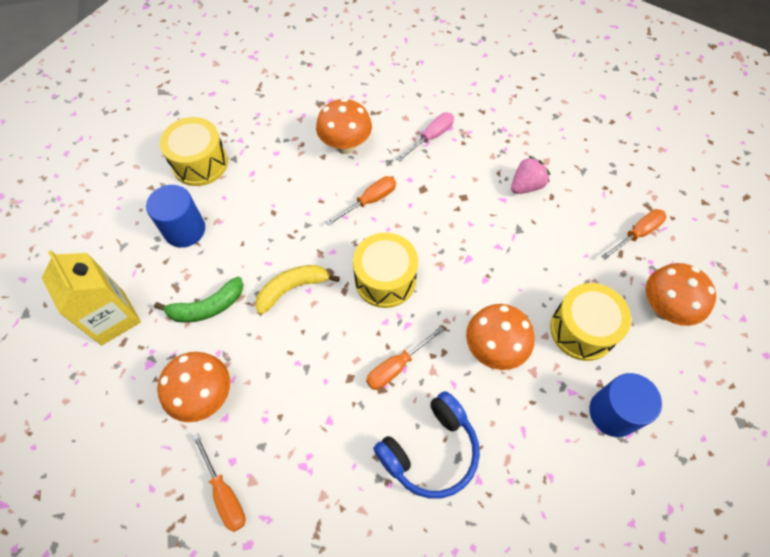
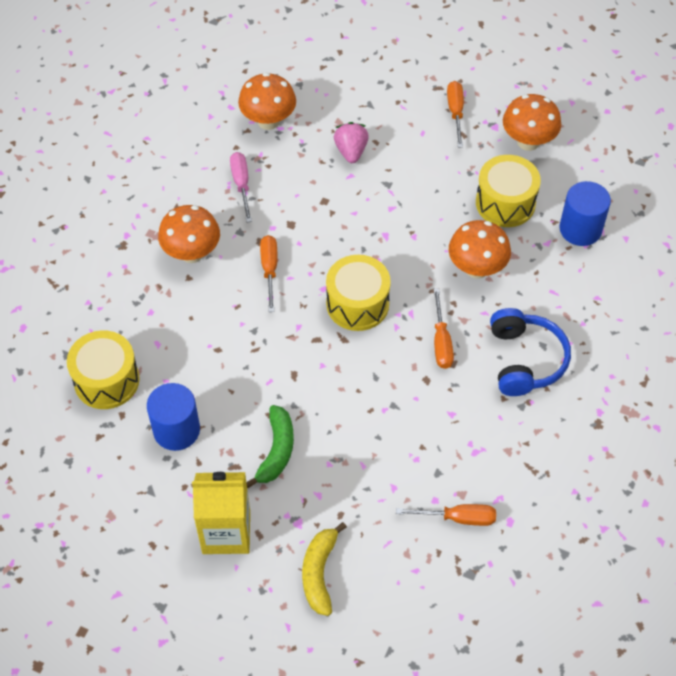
camera: 55 degrees left, 5 degrees down
orange mushroom [157,352,230,422] -> orange mushroom moved to [238,73,296,130]
yellow banana [255,265,340,315] -> yellow banana moved to [302,522,347,616]

